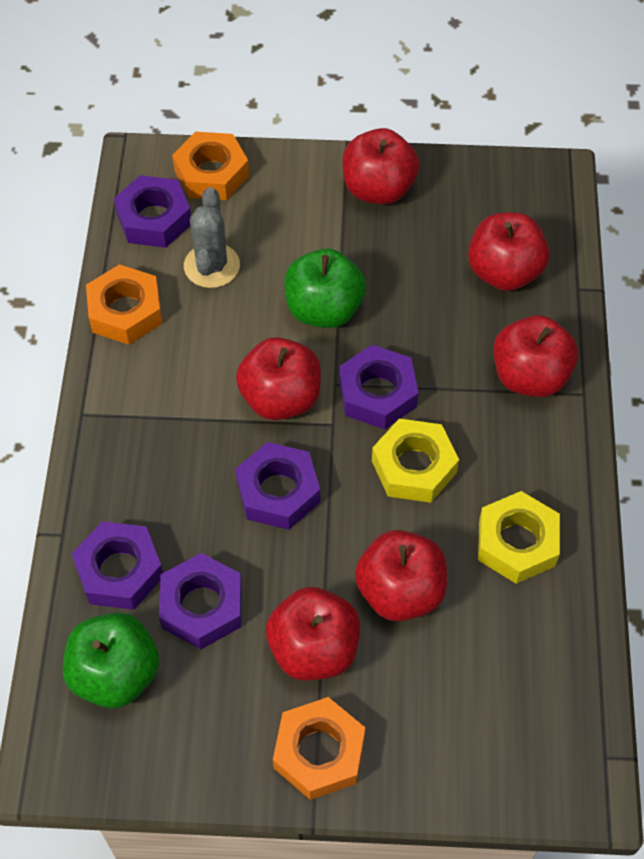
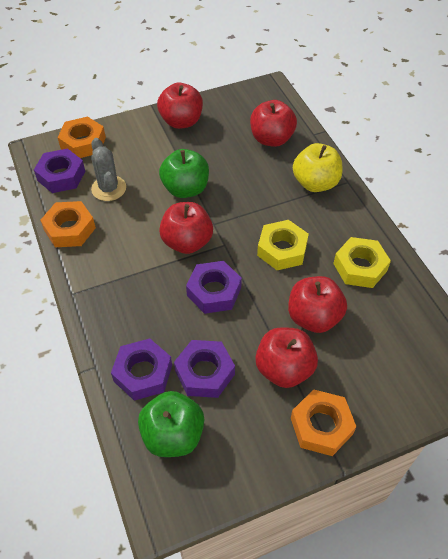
camera: 25 degrees left, 5 degrees down
purple nut [339,345,419,429] -> none
red apple [493,315,578,397] -> yellow apple [293,143,342,192]

